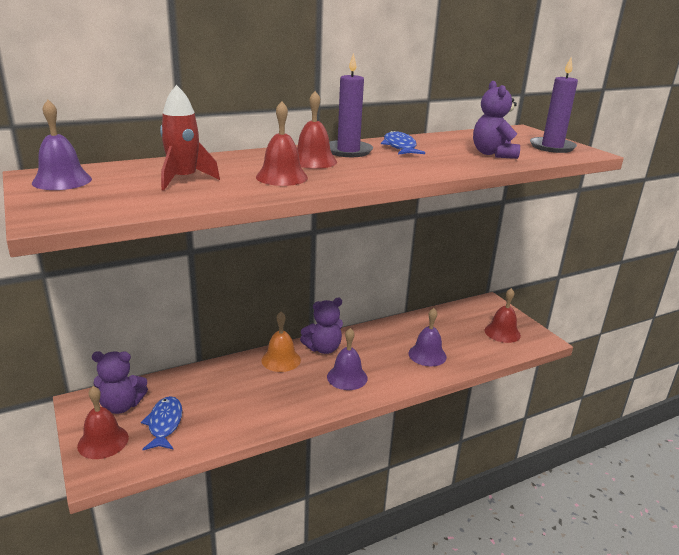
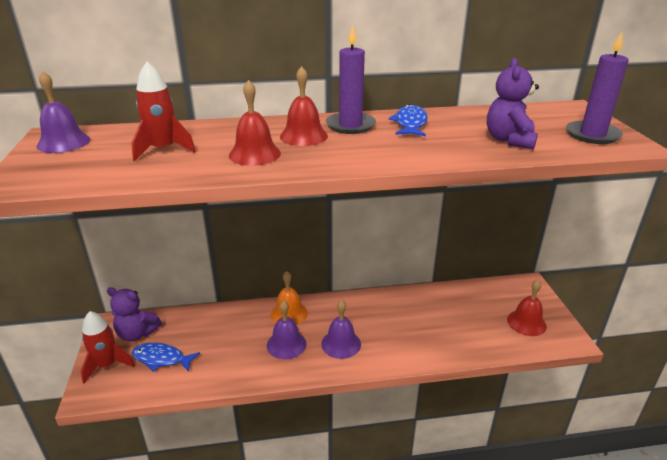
camera: 20 degrees right, 5 degrees up
red bell [77,386,129,459] -> red rocket [81,311,135,384]
blue fish [141,396,182,450] -> blue fish turned 90 degrees counterclockwise [132,343,200,372]
purple teddy bear [300,298,343,354] -> none
purple bell [409,308,447,366] -> purple bell moved to [267,300,306,359]

